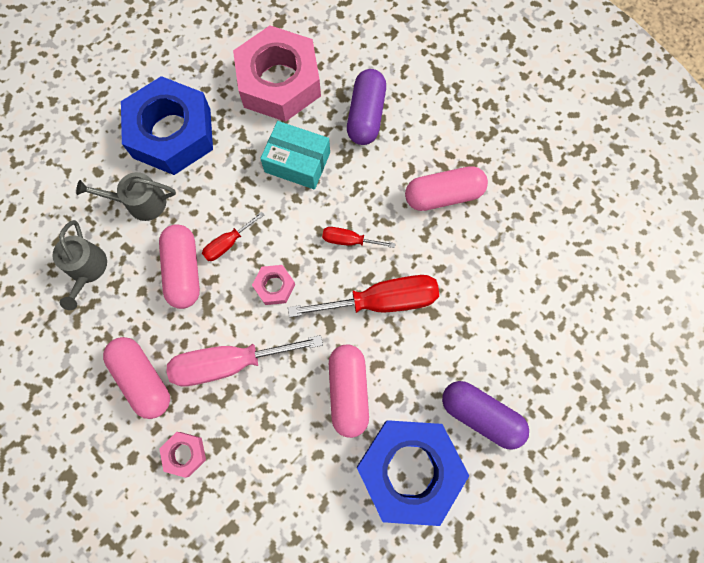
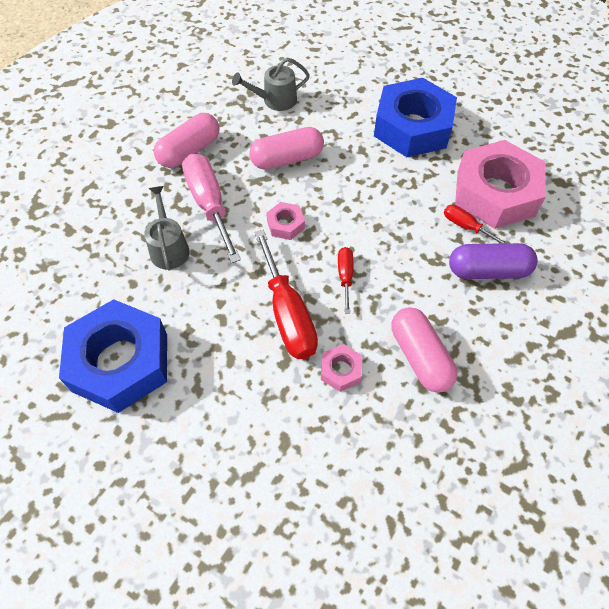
camera: 80 degrees right, 15 degrees down
grey watering can [76,172,176,221] -> grey watering can moved to [144,186,190,271]
pink nut [159,432,206,478] -> pink nut moved to [321,344,362,392]
red screwdriver [202,211,264,261] -> red screwdriver moved to [444,205,507,244]
turquoise box [260,121,330,190] -> none
pink capsule [329,345,369,438] -> none
purple capsule [442,381,529,450] -> none

